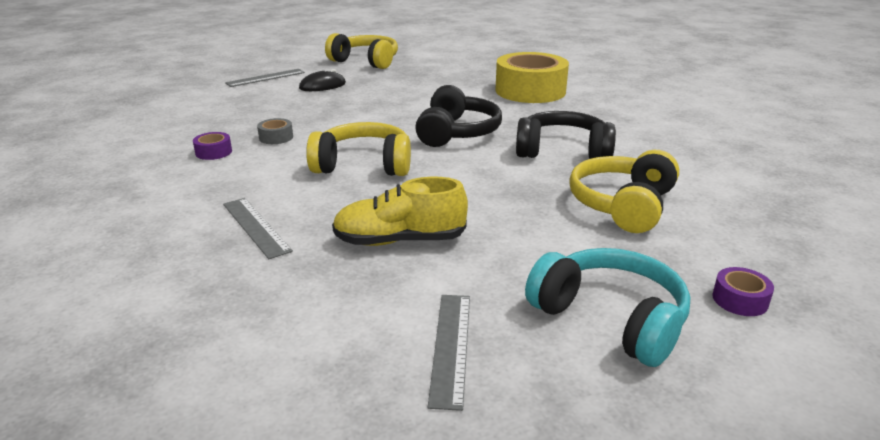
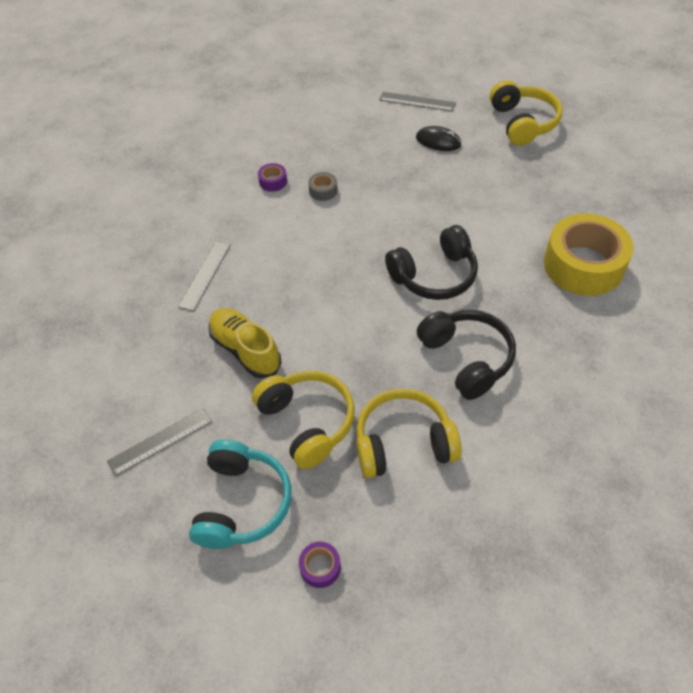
camera: 55 degrees right, 25 degrees up
yellow headphones [306,122,411,176] -> yellow headphones moved to [252,370,355,469]

